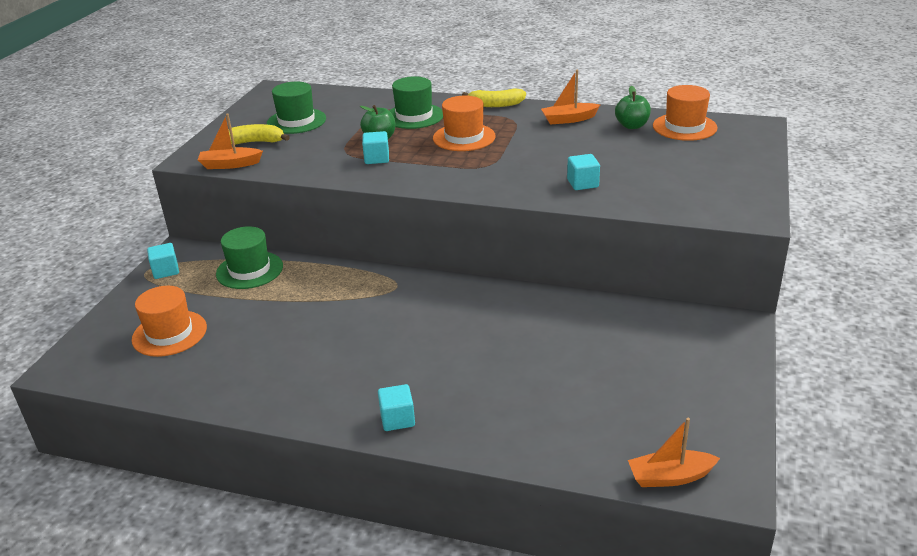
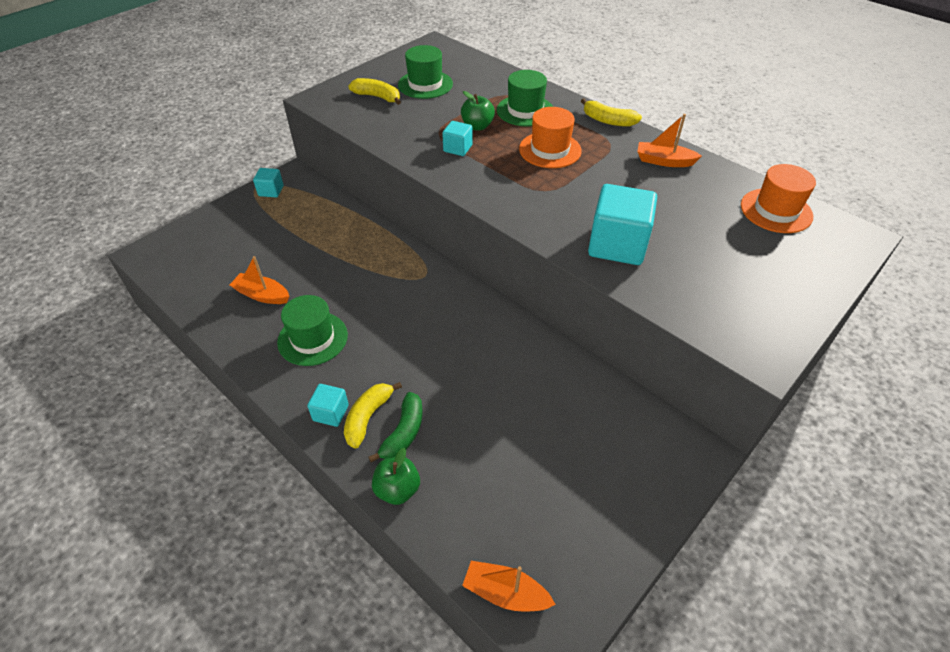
camera: 25 degrees right, 15 degrees up
orange hat [132,286,207,357] -> none
orange boat [198,114,263,169] -> orange boat moved to [230,256,289,304]
green hat [216,226,283,289] -> green hat moved to [277,295,348,366]
turquoise cube [567,154,600,190] -> turquoise cube [588,184,657,265], size x1.96
green apple [615,86,651,129] -> green apple moved to [372,448,420,505]
none -> yellow banana [344,382,402,449]
none -> green banana [369,392,423,462]

